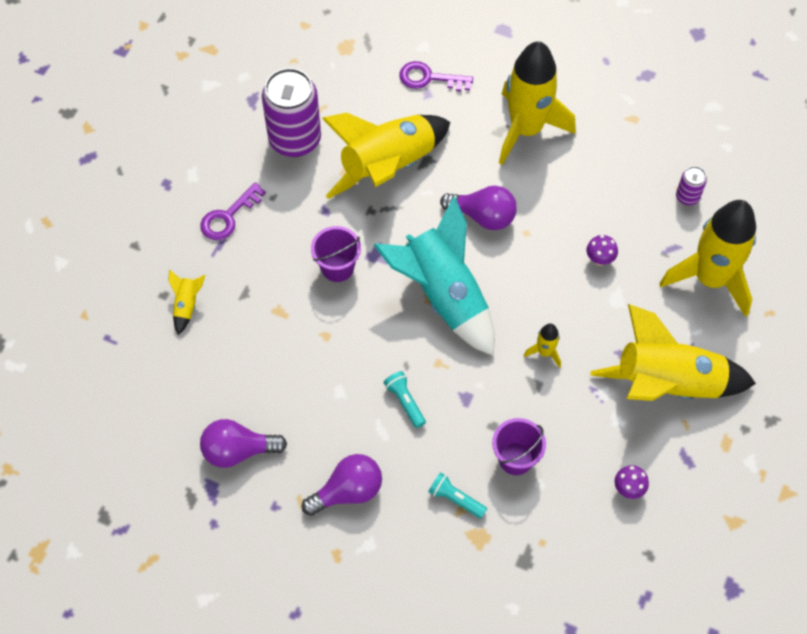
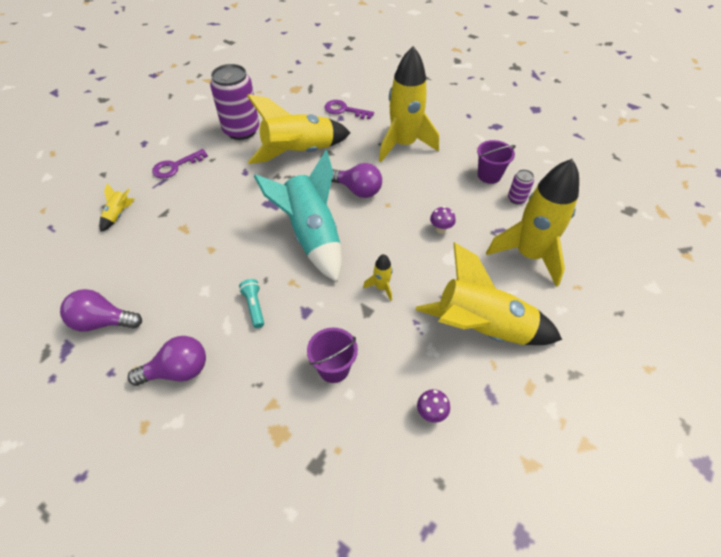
camera: 10 degrees right, 10 degrees down
purple bucket [311,226,361,282] -> purple bucket moved to [477,140,516,184]
turquoise flashlight [428,472,487,519] -> none

